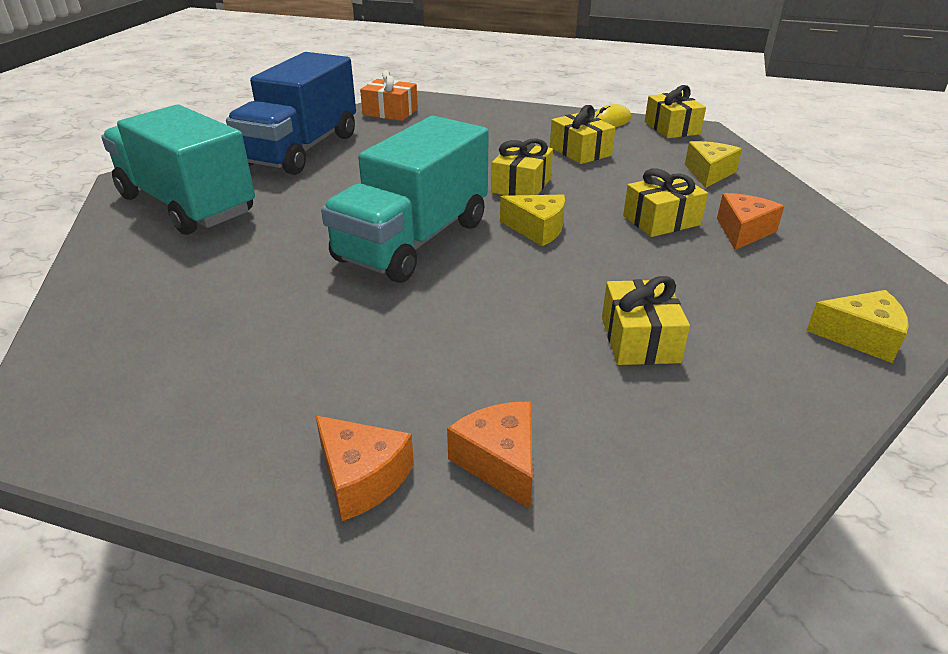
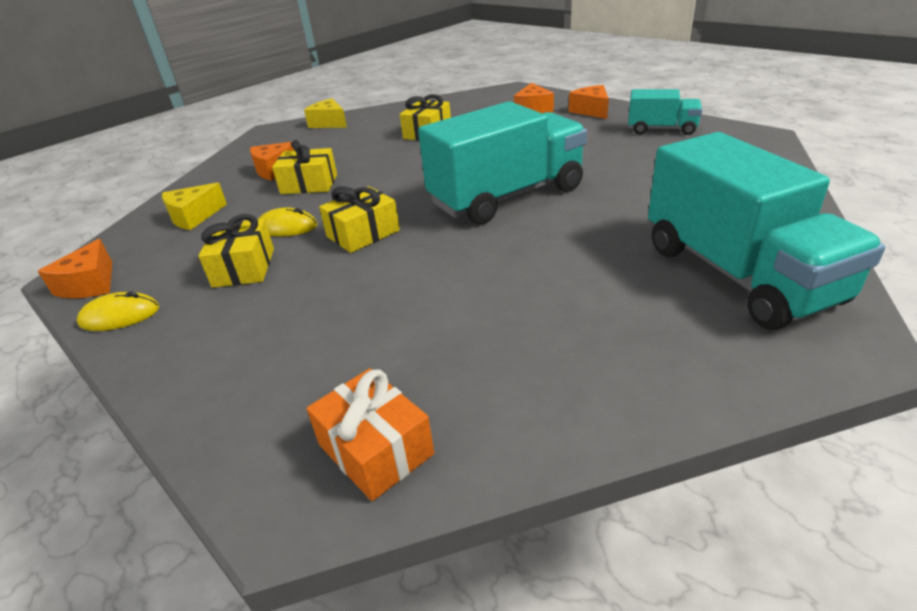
camera: 150 degrees left, 0 degrees up
blue truck [226,52,356,175] -> none
yellow cheese [500,195,565,246] -> none
yellow gift [645,85,706,138] -> orange cheese [38,239,112,298]
none -> yellow mouse [258,208,317,236]
none -> turquoise truck [628,89,702,135]

